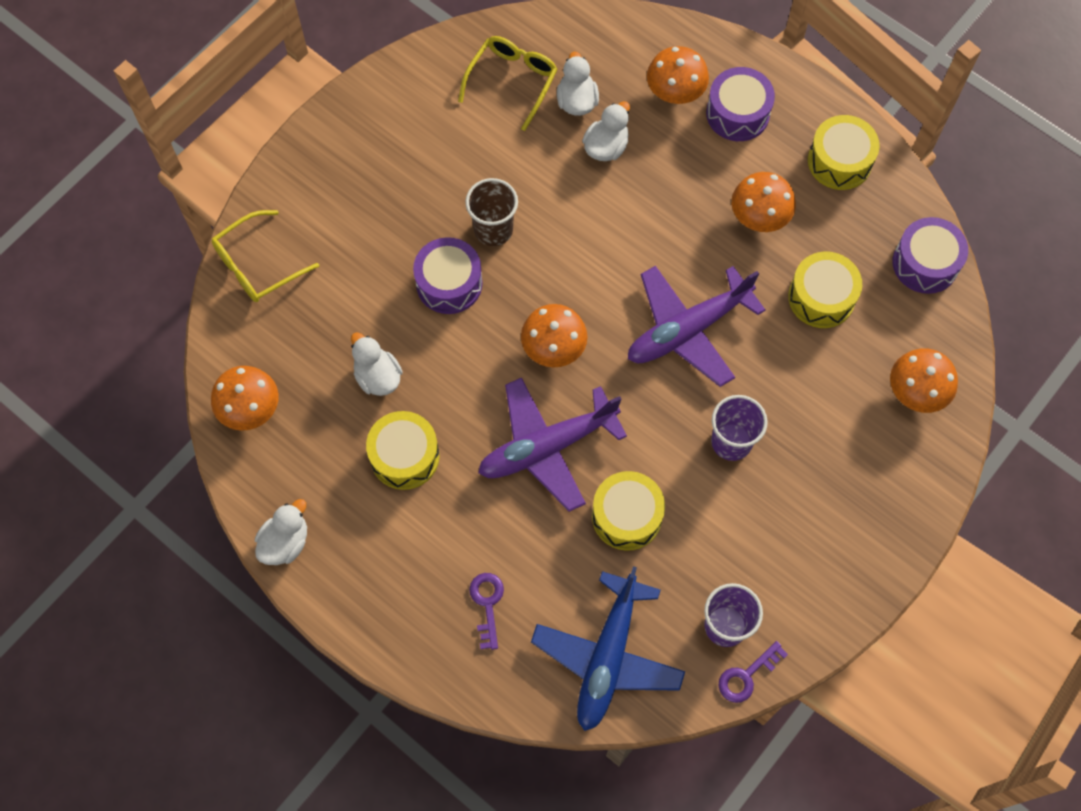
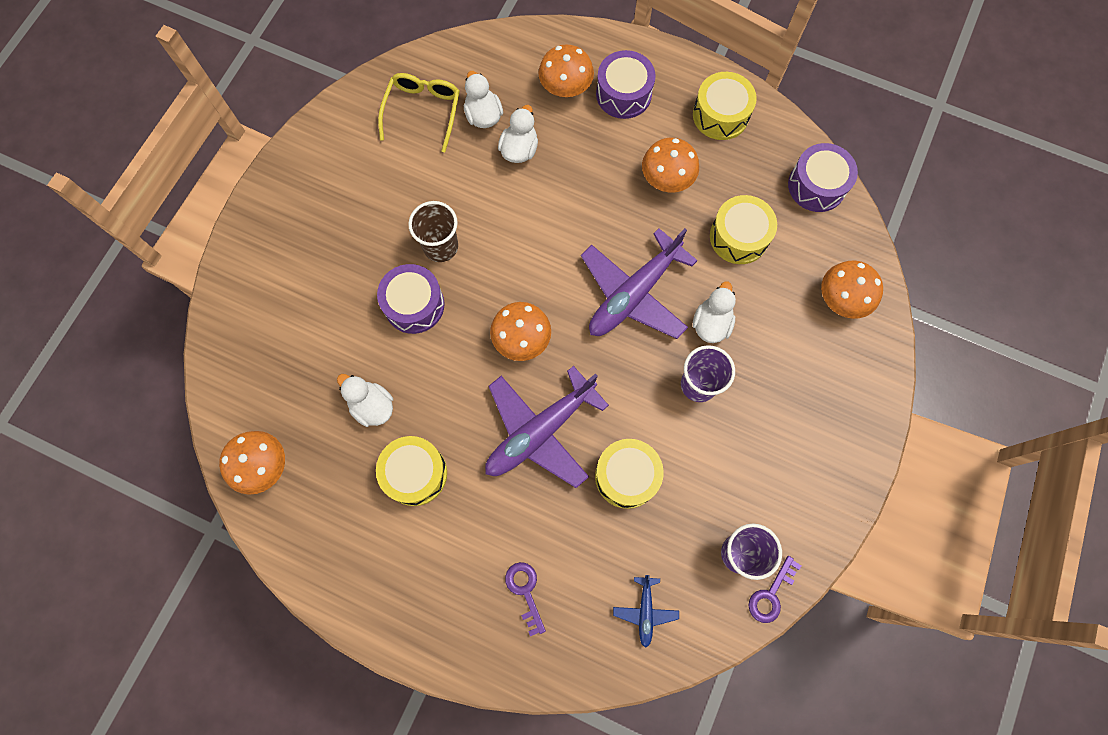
camera: 15 degrees left, 5 degrees up
yellow glasses [212,210,319,302] -> none
white duck [255,499,307,565] -> white duck moved to [693,281,736,343]
blue plane [531,566,685,731] -> blue plane [613,575,679,648], size x0.46

